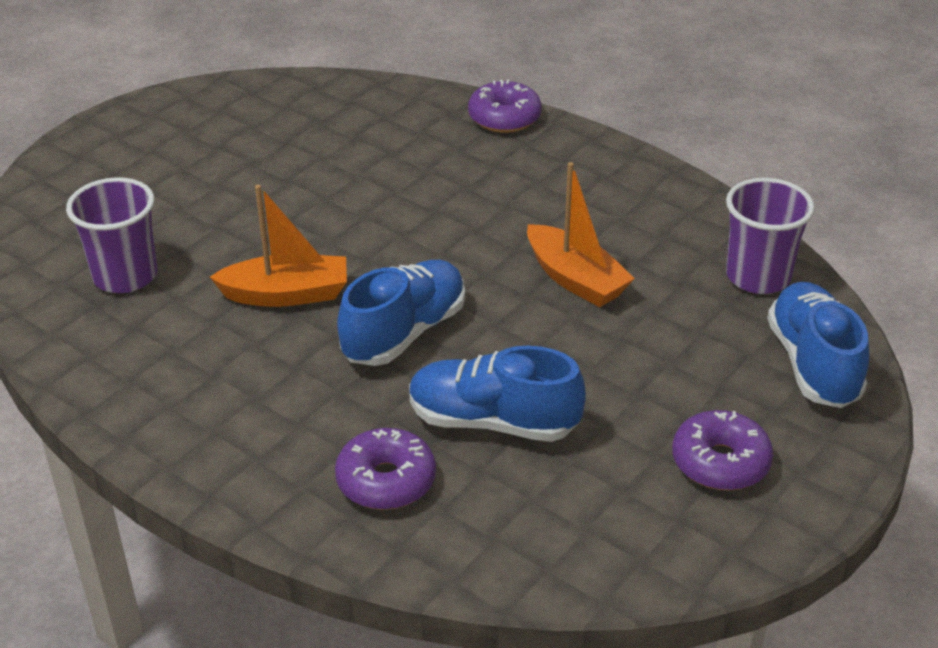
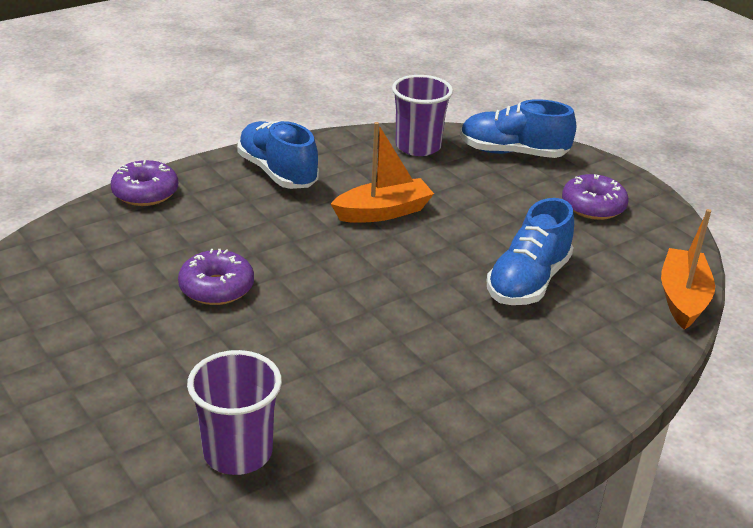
camera: 75 degrees left, 5 degrees down
orange boat [210,185,347,307] -> orange boat moved to [661,209,715,330]
purple donut [335,428,436,510] -> purple donut moved to [178,249,254,305]
blue shoe [337,260,465,366] -> blue shoe moved to [237,121,319,189]

